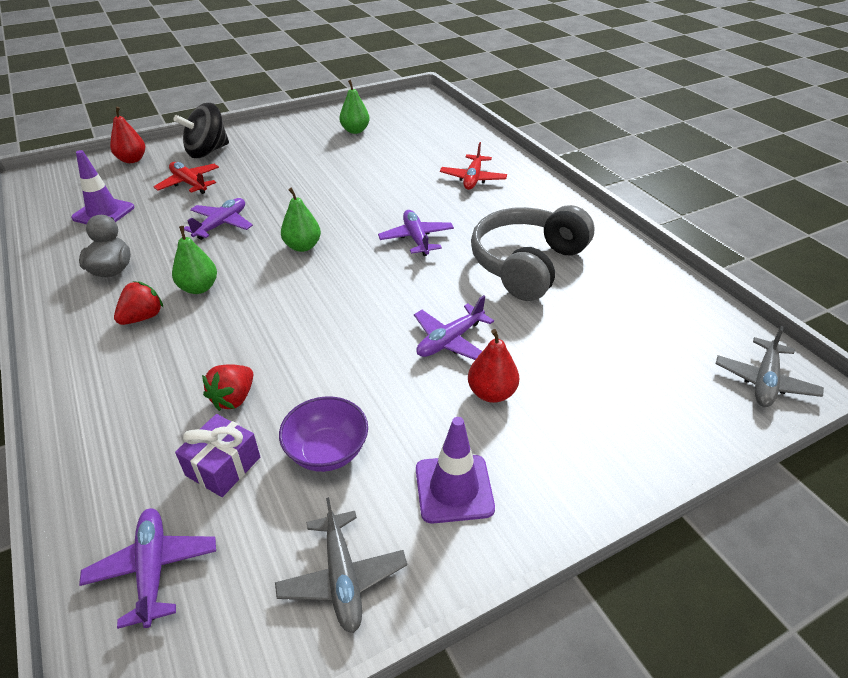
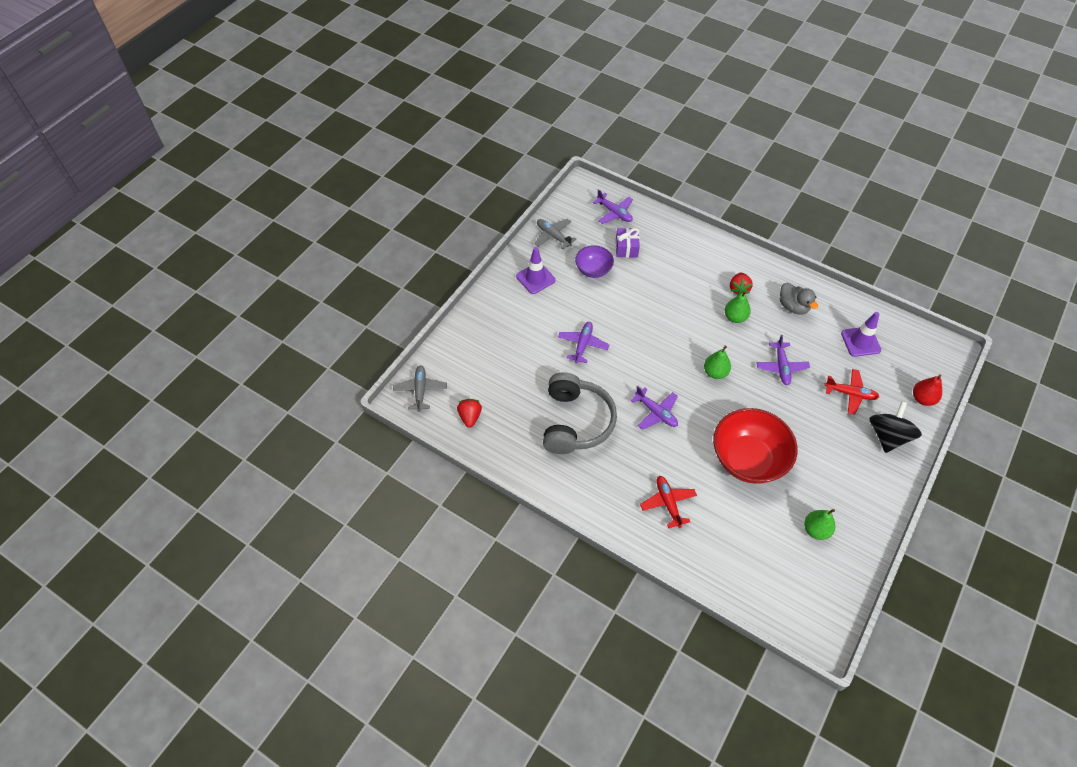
camera: 150 degrees right, 15 degrees up
red strawberry [202,364,253,411] -> red strawberry moved to [457,399,482,428]
red pear [468,329,519,403] -> none
none -> red bowl [713,408,797,484]

